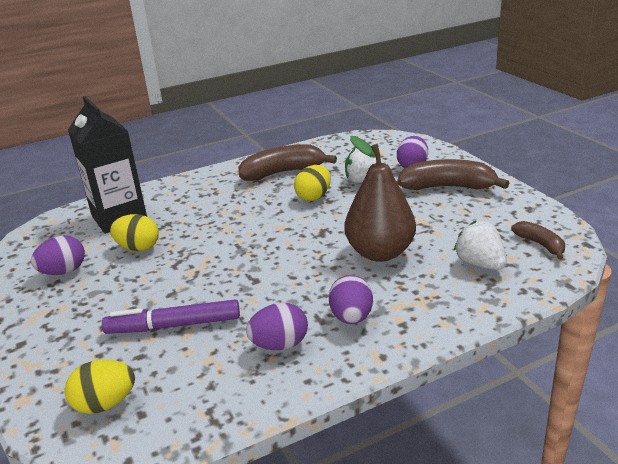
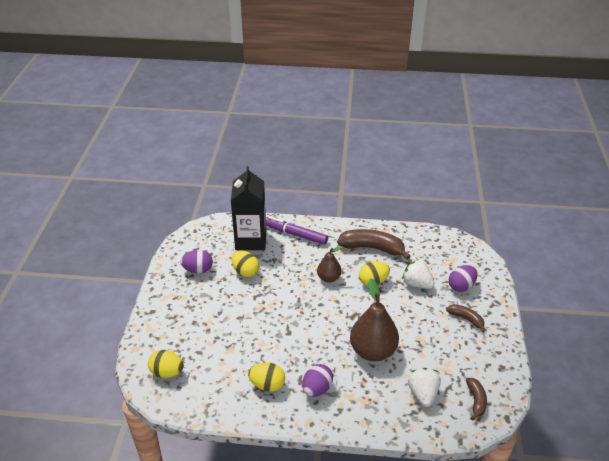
camera: 30 degrees right, 10 degrees up
purple marker [102,299,240,334] -> purple marker moved to [266,216,328,245]
purple egg [246,303,308,350] -> yellow egg [248,363,285,392]
brown banana [397,159,509,190] -> brown banana [446,304,485,333], size x0.54
none -> brown pear [317,246,342,282]

